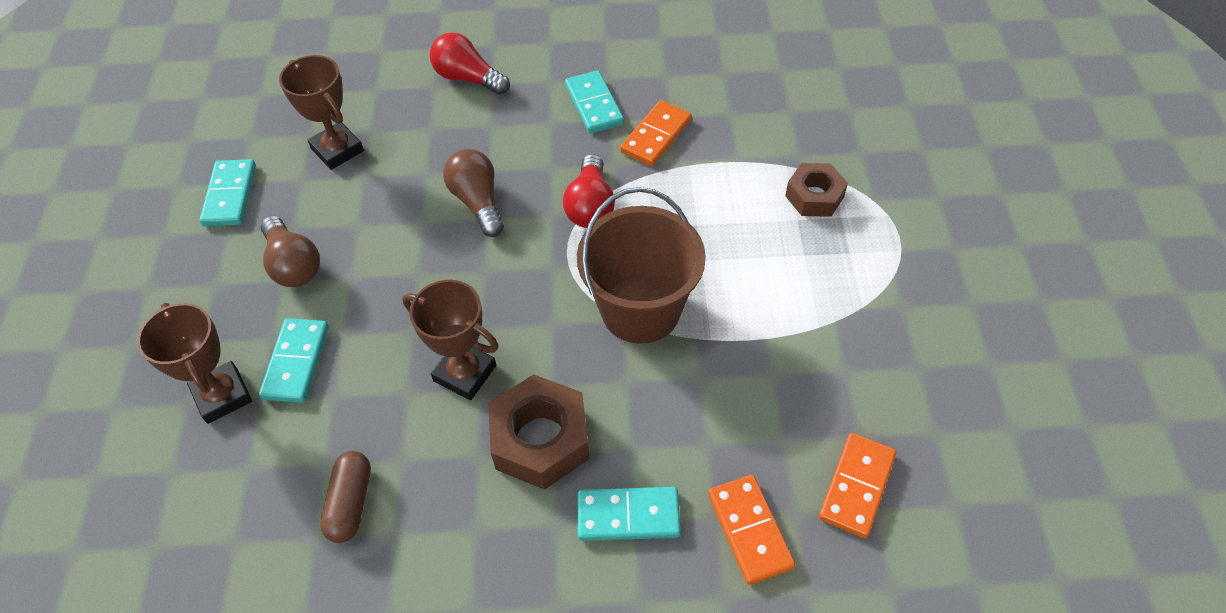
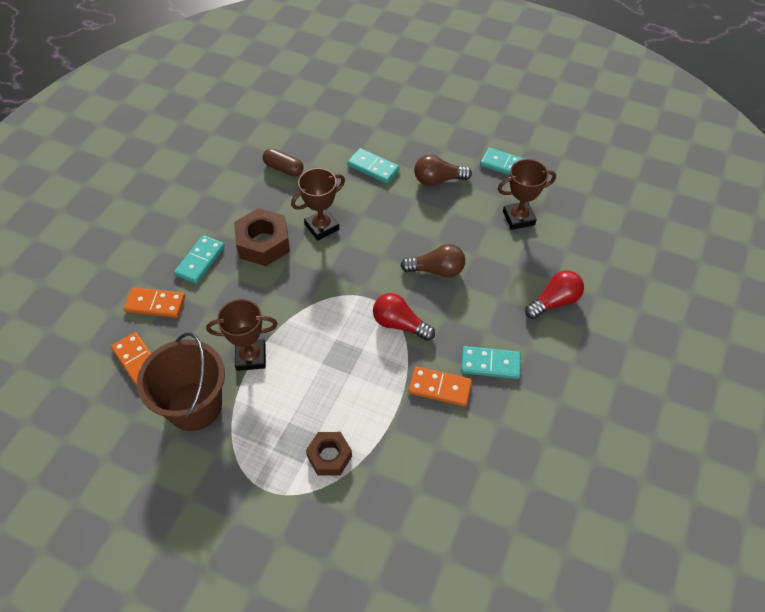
camera: 115 degrees right, 0 degrees up
brown trophy [137,303,252,424] -> brown trophy moved to [206,299,278,371]
brown bucket [577,187,706,344] -> brown bucket moved to [137,332,225,431]
orange domino [620,100,692,166] -> orange domino turned 45 degrees counterclockwise [408,366,472,406]

